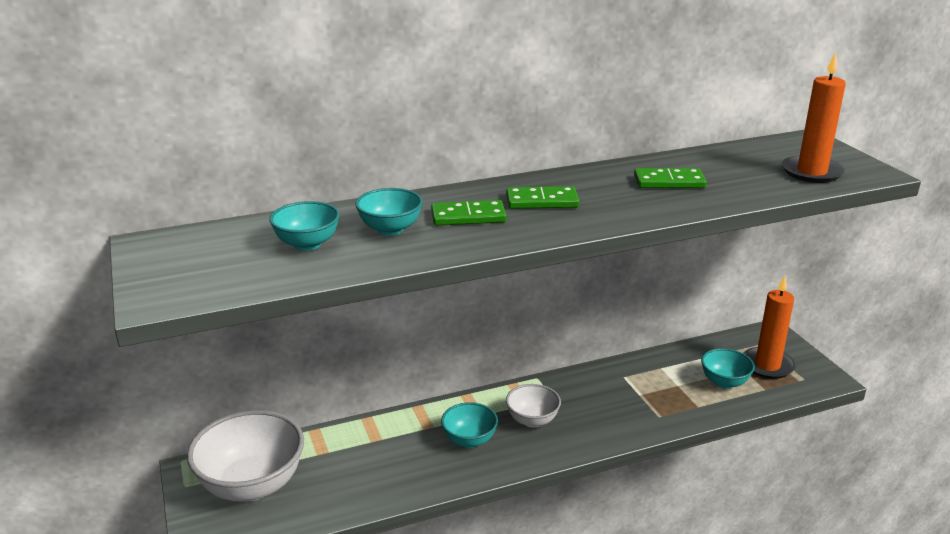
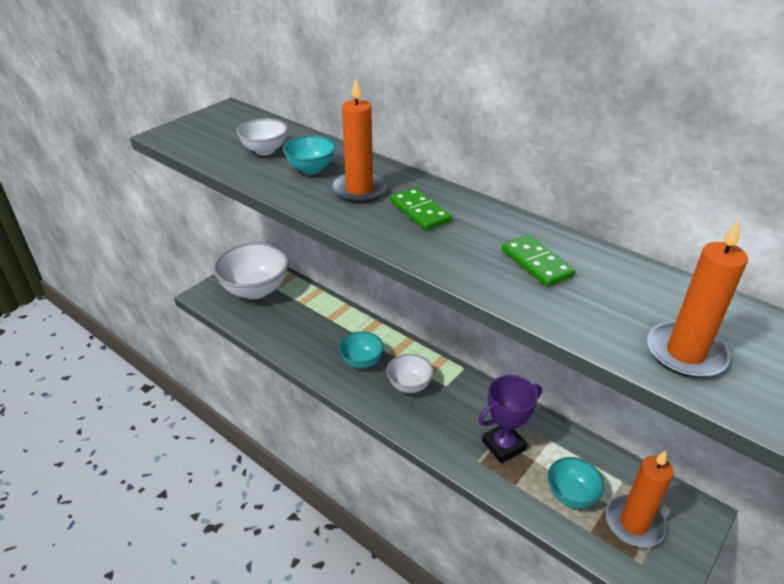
camera: 60 degrees right, 10 degrees up
turquoise bowl [269,201,340,251] -> white bowl [237,118,288,155]
green domino [431,200,507,226] -> orange candle [331,78,388,203]
none -> purple trophy [478,375,542,463]

